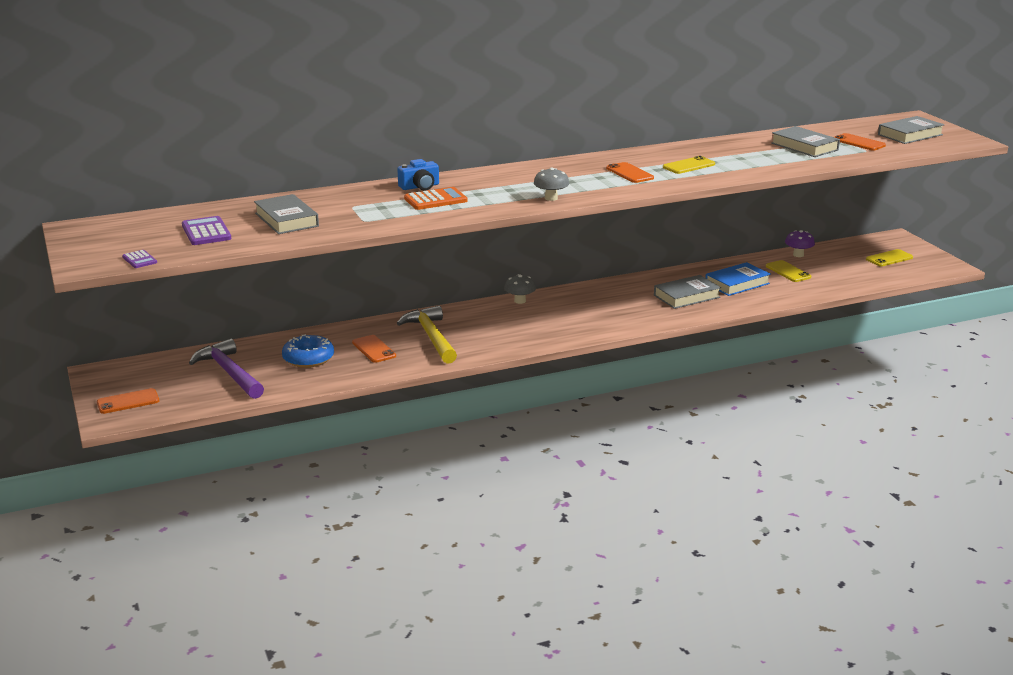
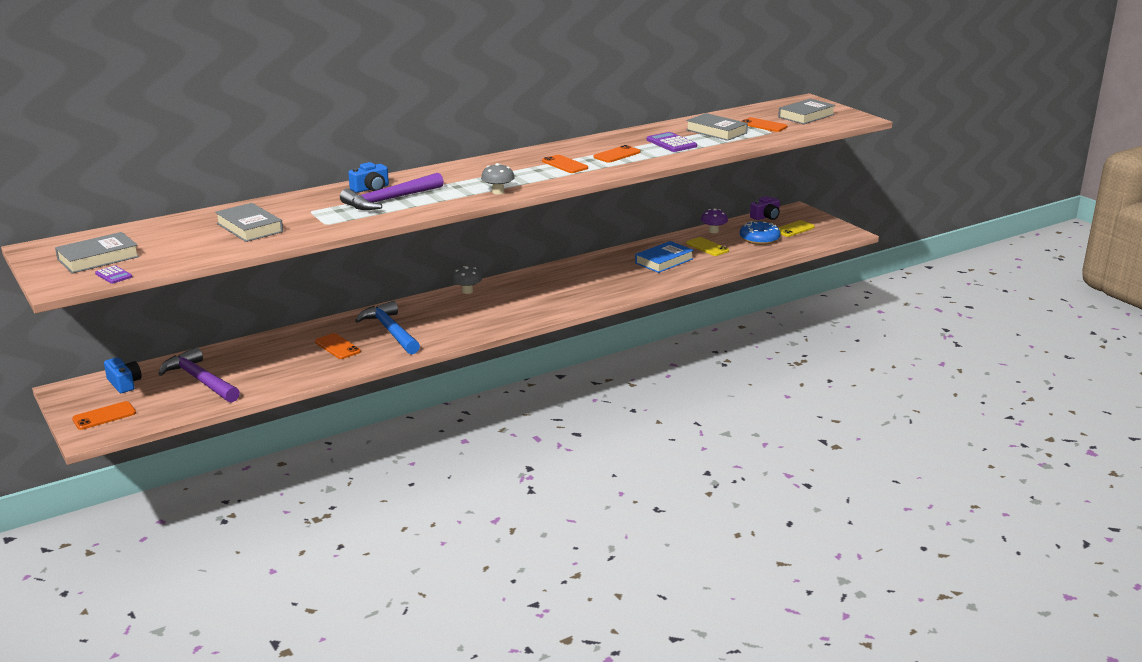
camera: 10 degrees left, 0 degrees up
purple calculator [182,216,231,245] -> purple calculator moved to [647,132,697,152]
blue donut [282,334,334,368] -> blue donut moved to [740,221,781,245]
yellow hammer [397,306,457,364] -> blue hammer [355,301,420,355]
orange calculator [404,187,468,210] -> purple hammer [340,173,444,210]
grey book [654,275,721,309] -> grey book moved to [55,232,140,273]
yellow phone [663,156,715,174] -> orange phone [594,145,641,163]
none -> blue camera [104,357,142,393]
none -> purple camera [750,196,780,220]

